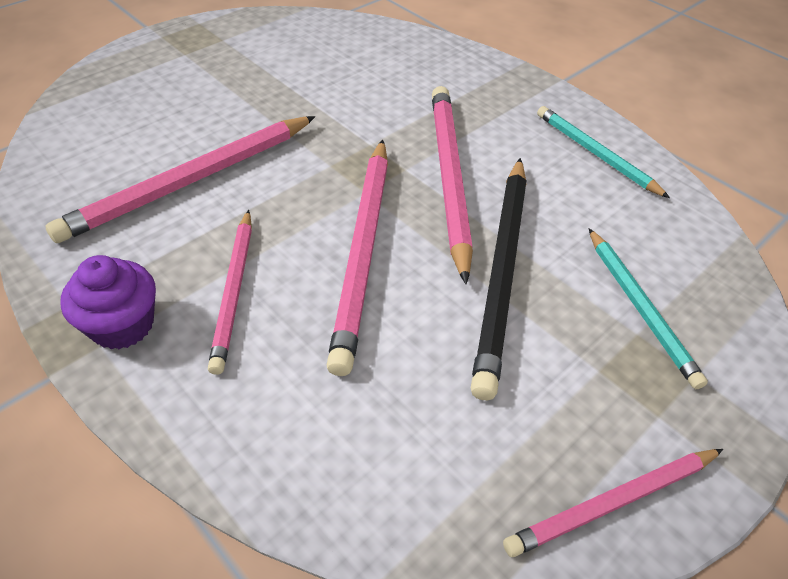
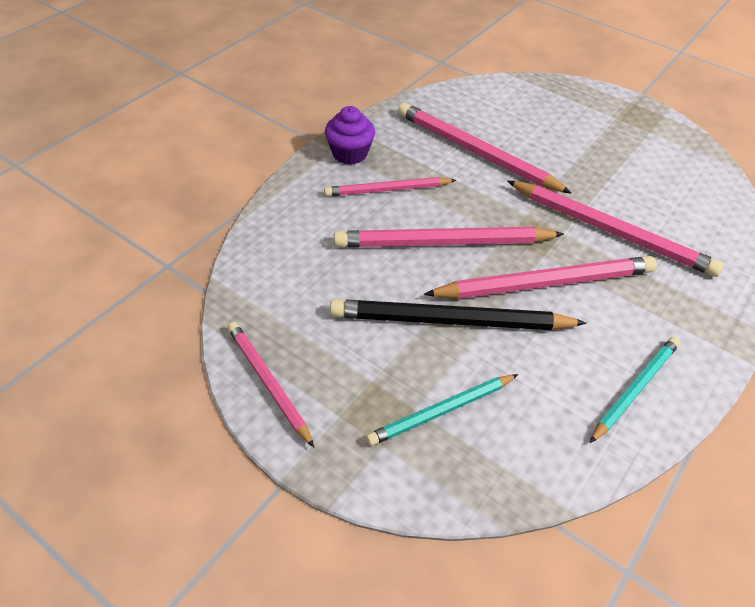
camera: 80 degrees right, 0 degrees up
none -> pink pencil [507,180,724,277]

